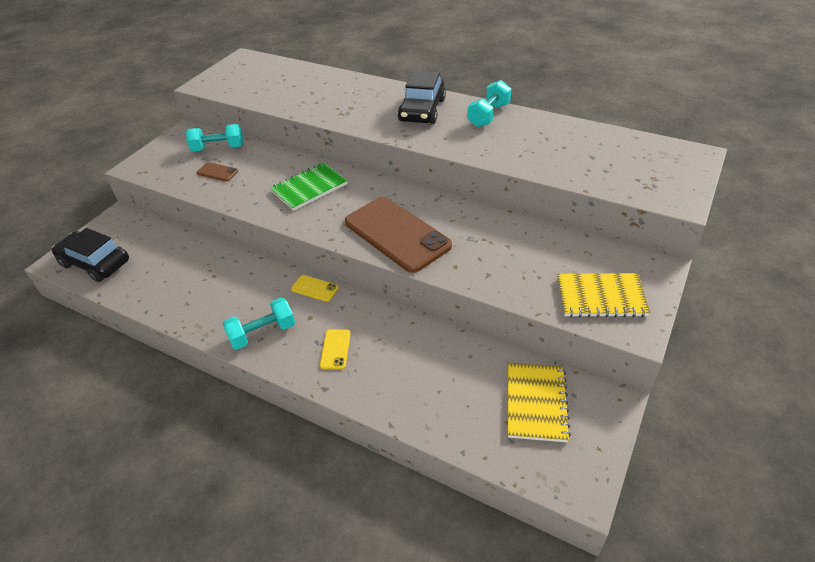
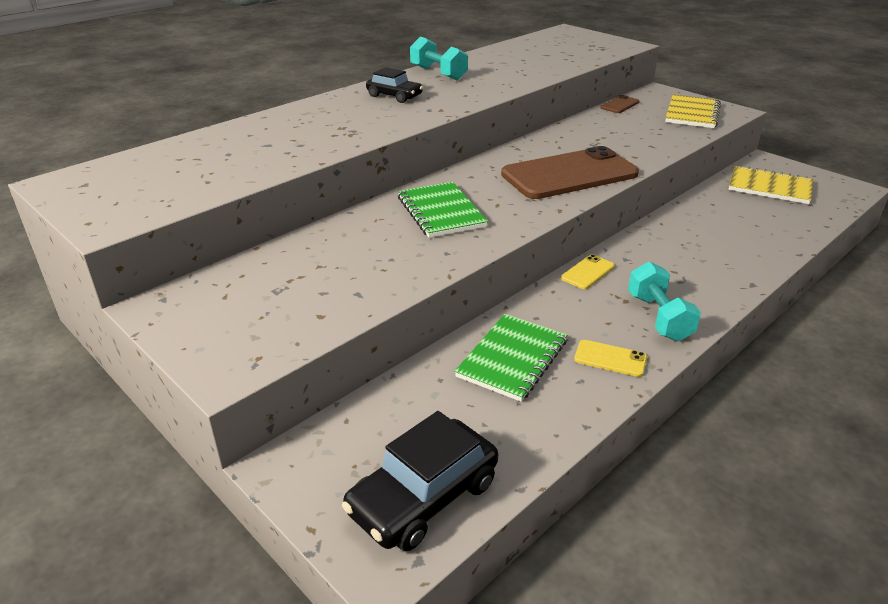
camera: 75 degrees left, 10 degrees down
turquoise dumbbell [186,124,243,152] -> none
brown phone [196,162,238,181] -> brown phone moved to [600,95,639,113]
yellow phone [320,329,351,370] -> yellow phone moved to [574,340,647,377]
black car [398,71,446,124] -> black car [366,67,423,103], size x0.61
none -> green notebook [455,314,567,402]

